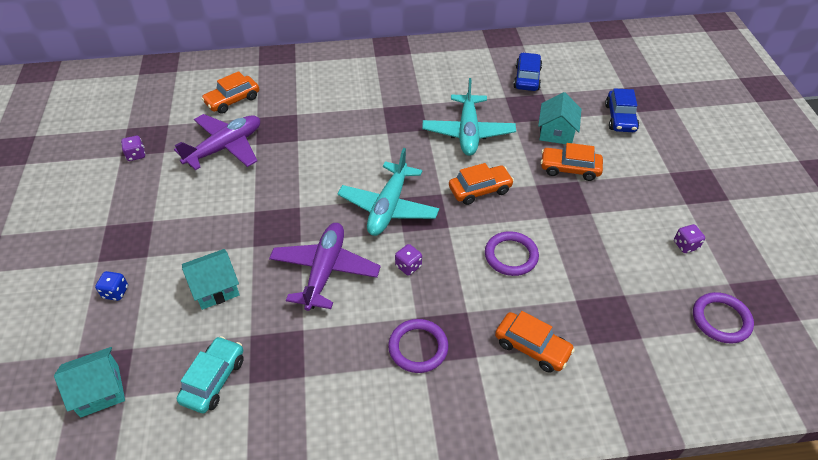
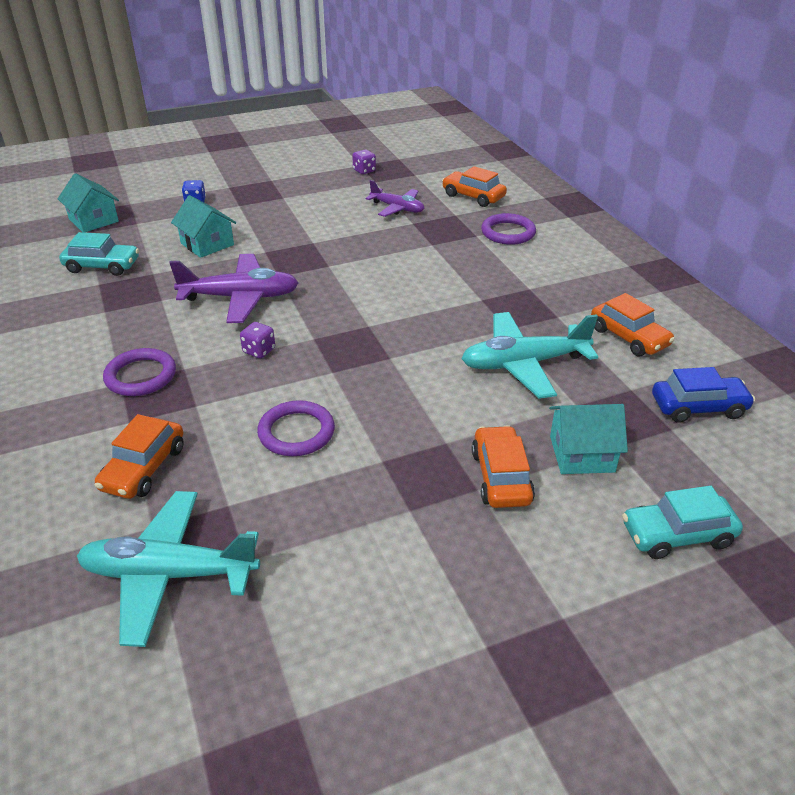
camera: 75 degrees right, 10 degrees down
purple plane [174,114,260,170] -> purple plane [366,180,425,217], size x0.62
turquoise plane [338,148,439,236] -> turquoise plane moved to [77,491,260,647]
orange car [449,163,514,205] -> orange car moved to [591,293,675,356]
blue car [605,88,639,132] -> turquoise car [622,485,743,559]
purple dice [674,224,705,253] -> none
purple ring [693,292,754,344] -> purple ring moved to [481,213,536,245]

